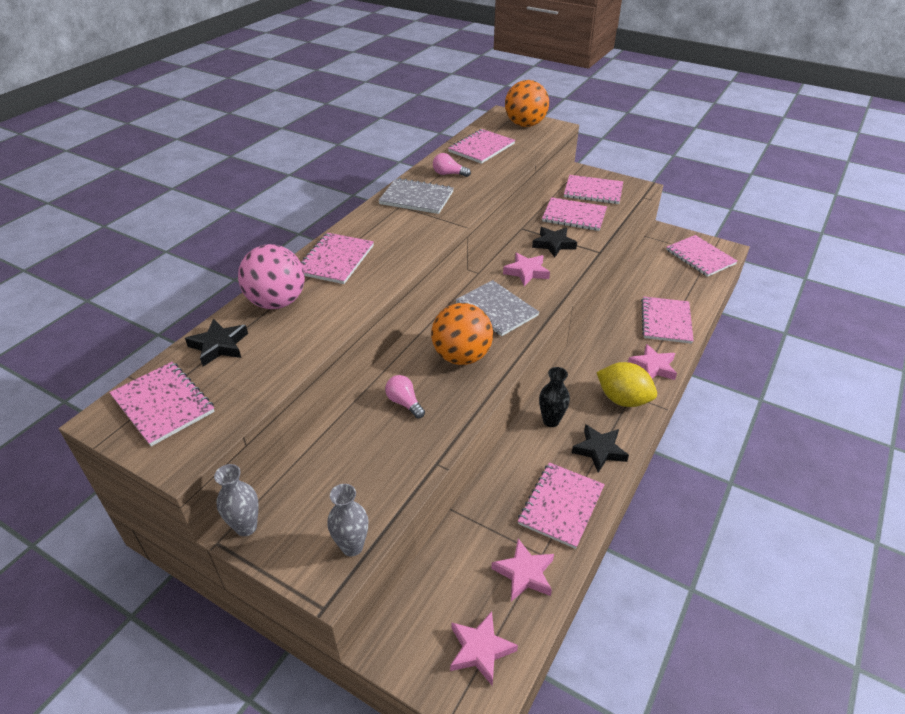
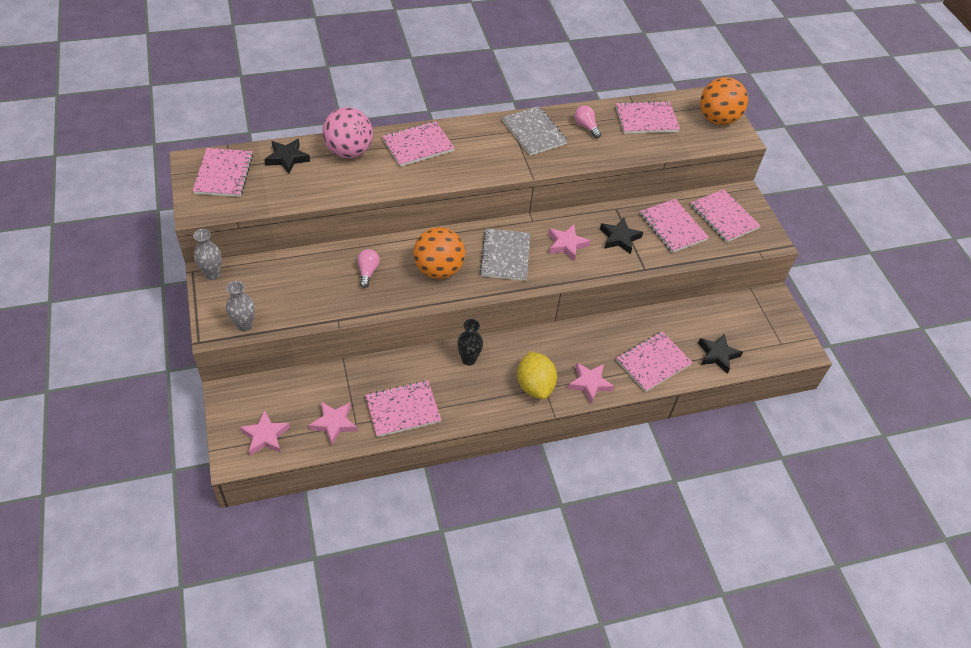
camera: 40 degrees right, 10 degrees up
black star [572,424,629,473] -> black star moved to [698,333,743,374]
pink notebook [666,235,737,277] -> none

